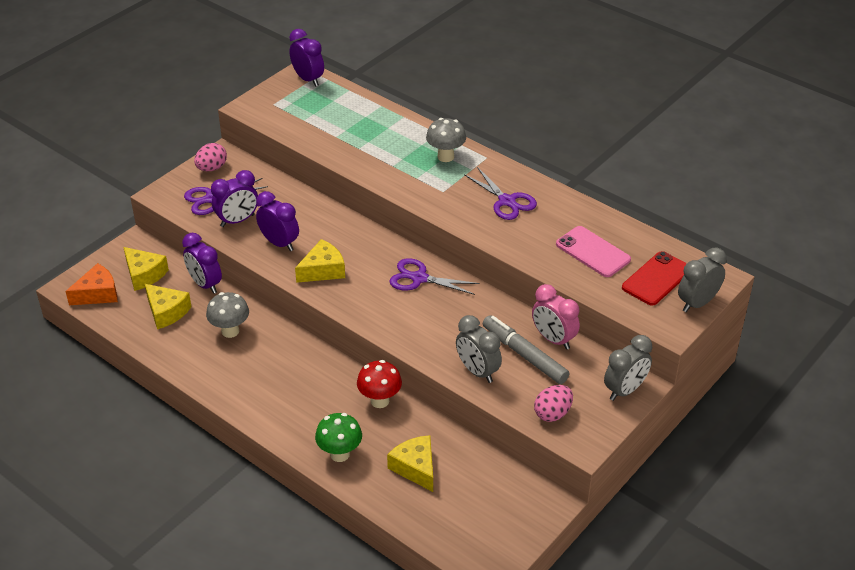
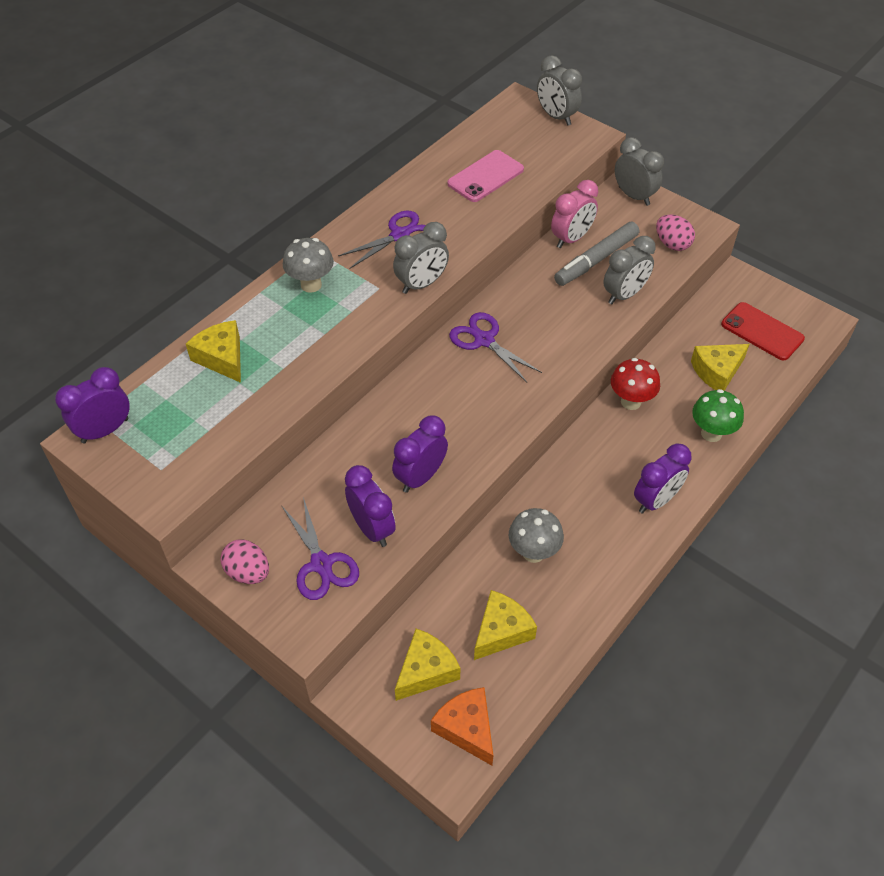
camera: 90 degrees left, 10 degrees up
purple clock [182,233,222,294] -> purple clock moved to [634,444,692,514]
yellow cheese [295,239,345,283] -> yellow cheese moved to [186,320,241,383]
purple scissors [390,258,480,295] -> purple scissors turned 120 degrees clockwise [449,312,542,382]
red phone [622,251,687,306] -> red phone moved to [721,302,805,360]
none -> grey clock [393,222,449,294]

